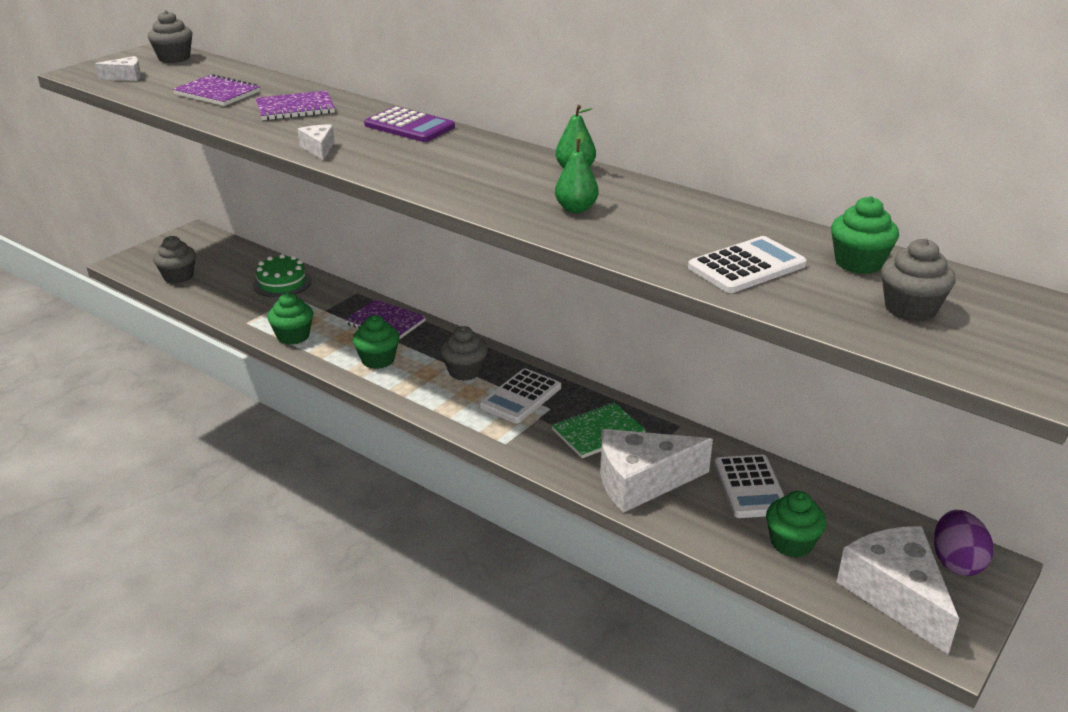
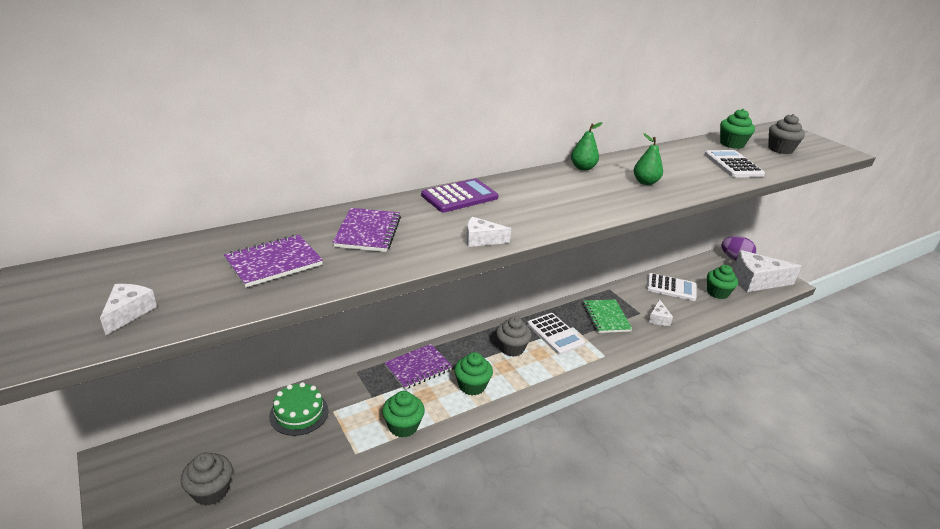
camera: 70 degrees left, 0 degrees up
grey cupcake [148,10,192,63] -> none
white cheese [600,429,713,513] -> white cheese [648,299,673,326], size x0.45

